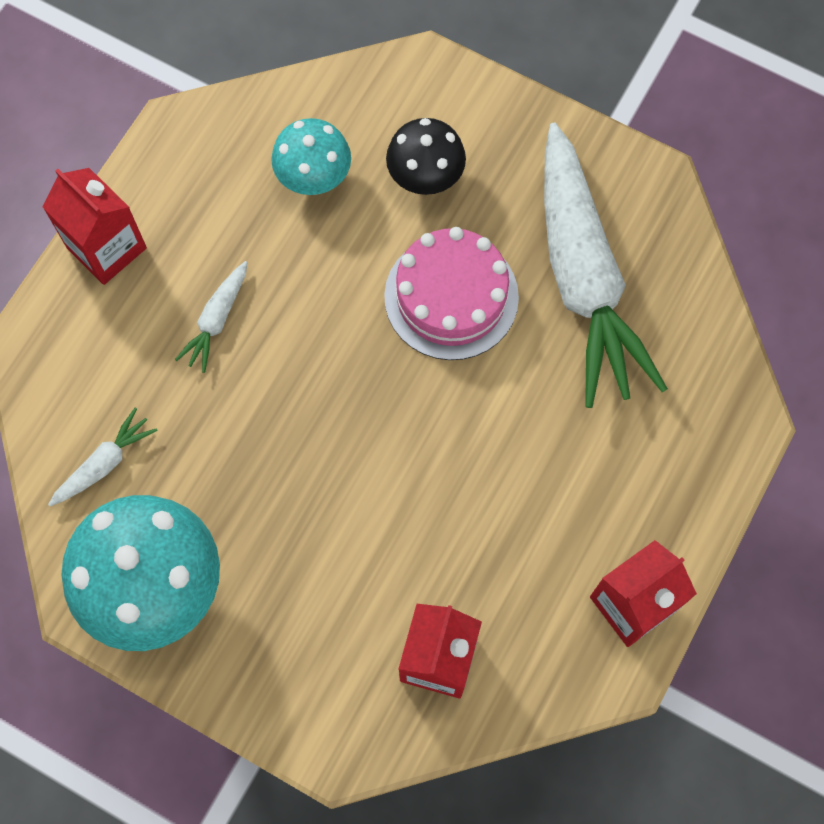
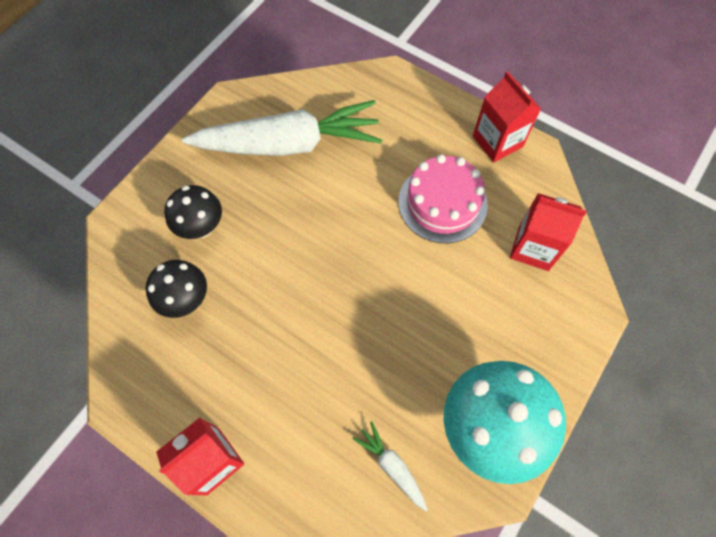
camera: 85 degrees left, 5 degrees down
white carrot [175,261,248,373] -> none
turquoise mushroom [271,118,351,195] -> black mushroom [146,260,207,318]
pink cake [384,227,519,360] -> pink cake moved to [399,154,488,243]

